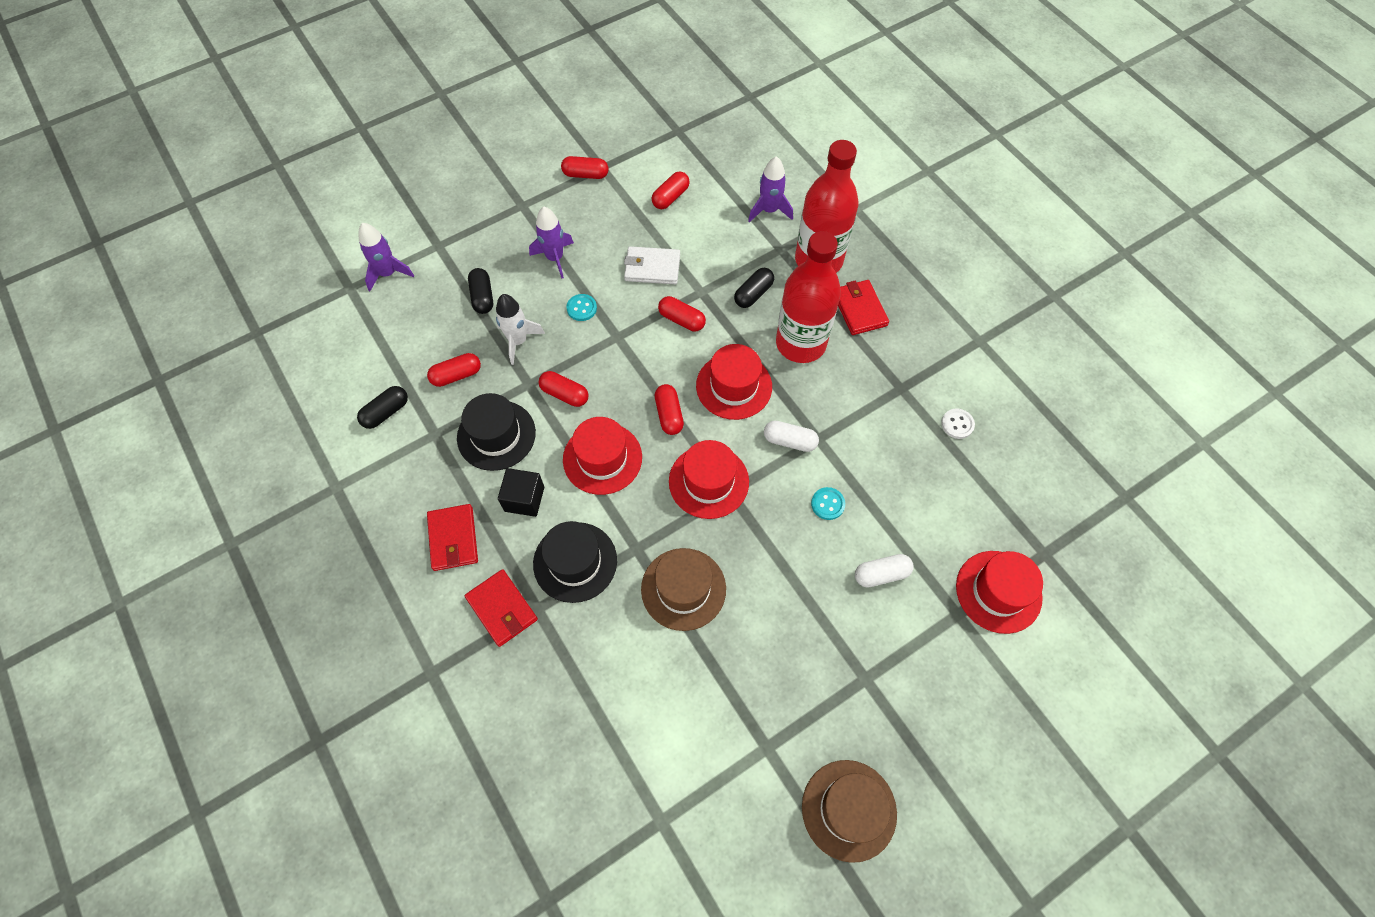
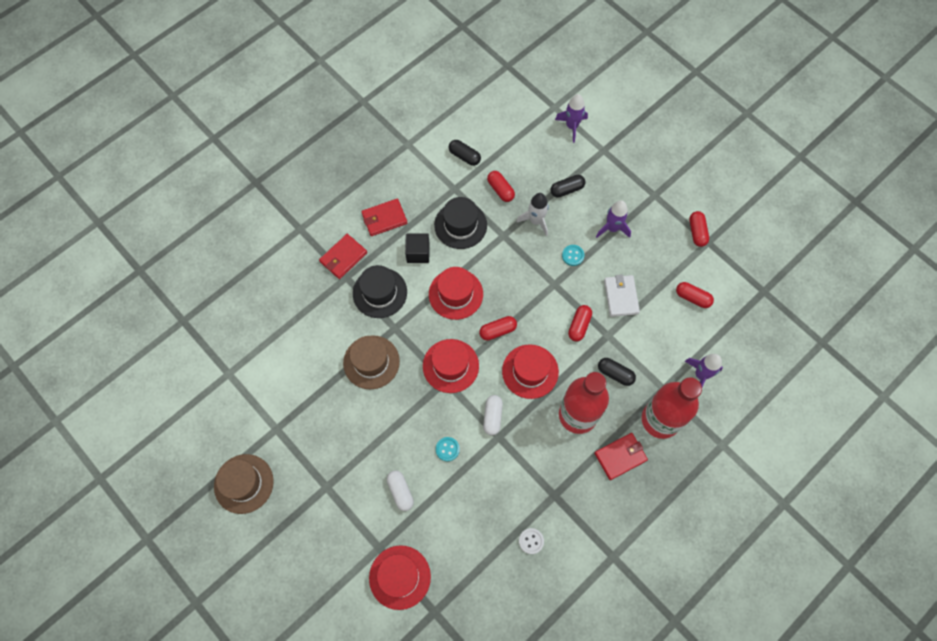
camera: 80 degrees right, 5 degrees up
red capsule [538,371,589,407] -> none

